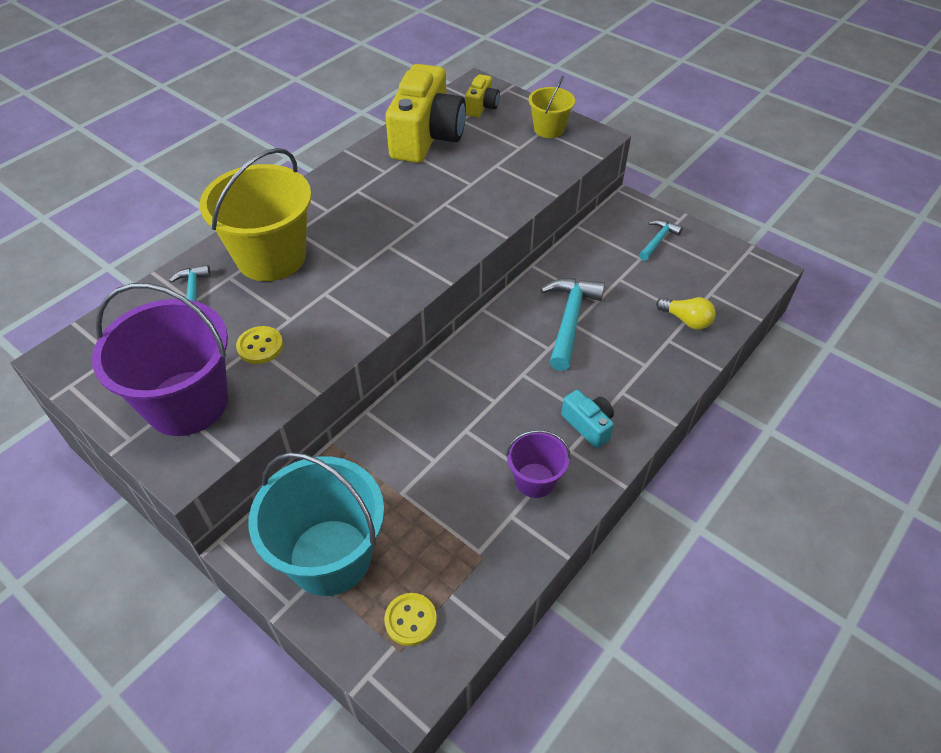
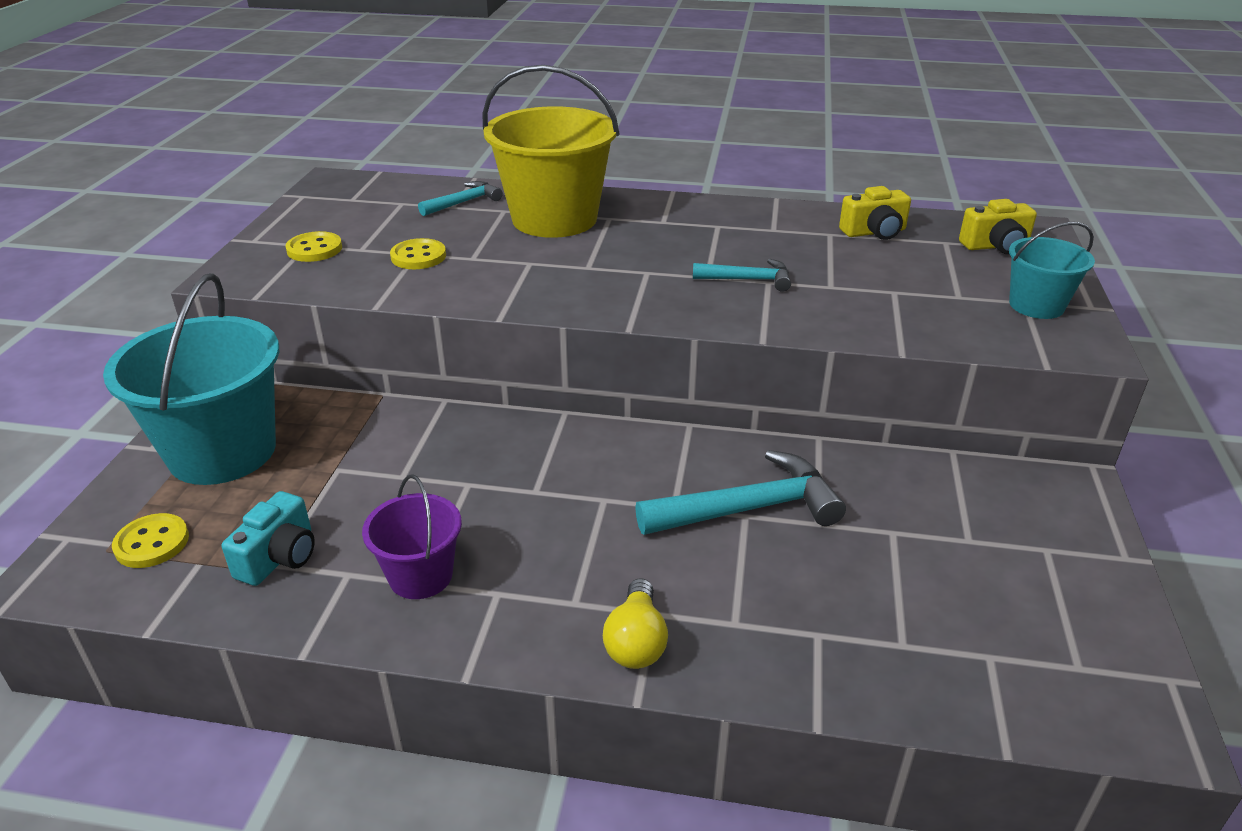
camera: 60 degrees right, 15 degrees down
purple bucket [92,283,228,436] -> yellow button [285,231,342,262]
yellow camera [385,64,466,163] -> yellow camera [839,186,911,240], size x0.46
yellow bucket [529,76,575,138] -> turquoise bucket [1009,222,1095,319]
turquoise camera [561,390,614,448] -> turquoise camera moved to [222,491,315,586]
turquoise hammer [639,220,683,261] -> turquoise hammer moved to [693,259,791,292]
yellow light bulb [656,297,716,330] -> yellow light bulb moved to [603,578,668,669]

